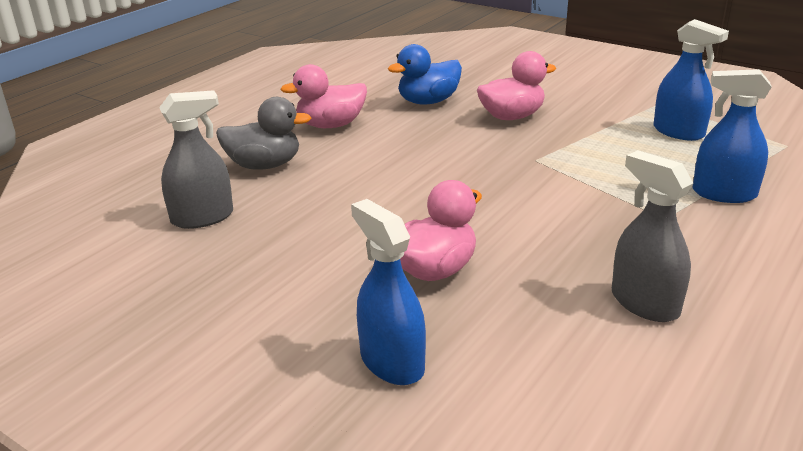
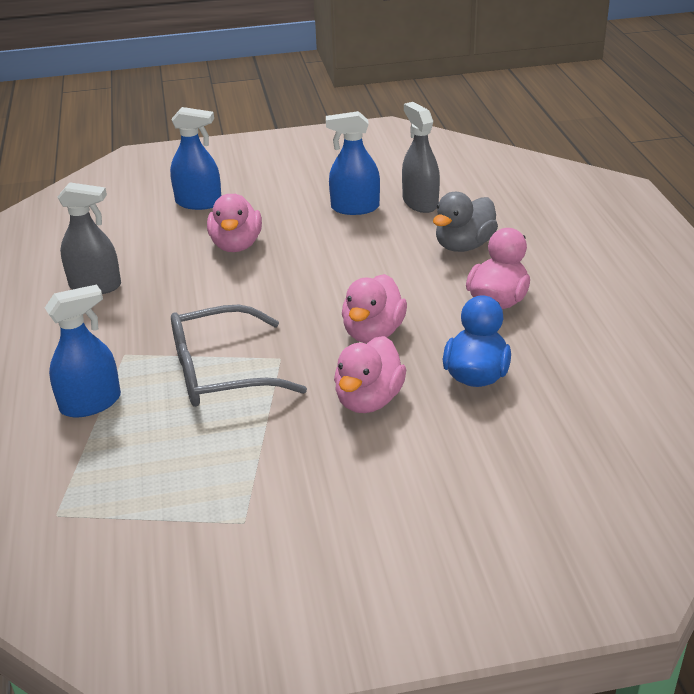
camera: 135 degrees right, 5 degrees up
grey spray bottle [159,90,233,229] -> grey spray bottle turned 135 degrees clockwise [402,102,440,213]
blue spray bottle [653,19,729,141] -> blue spray bottle moved to [326,111,380,215]
none -> grey glasses [171,305,307,407]
none -> pink duck [342,274,407,343]

